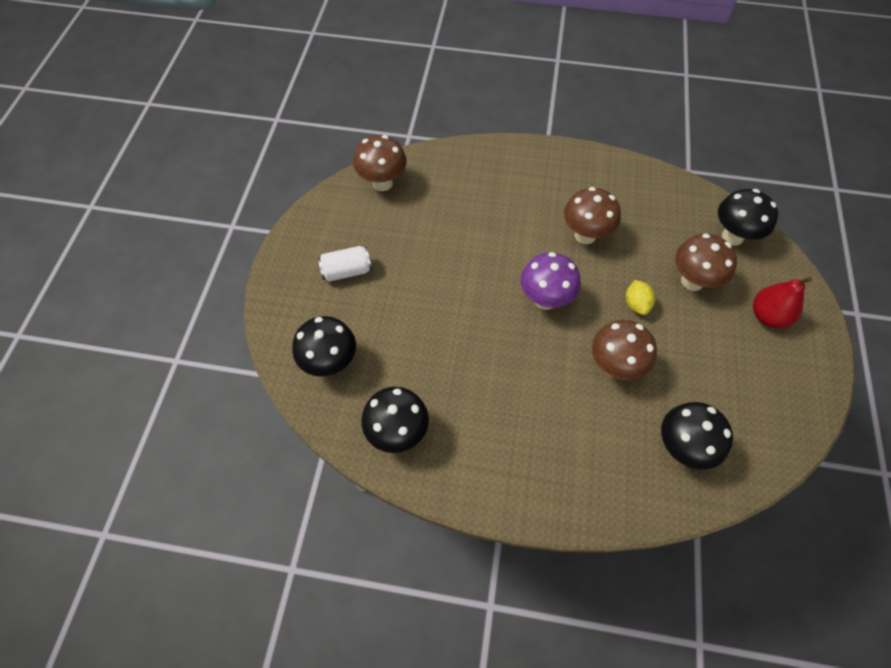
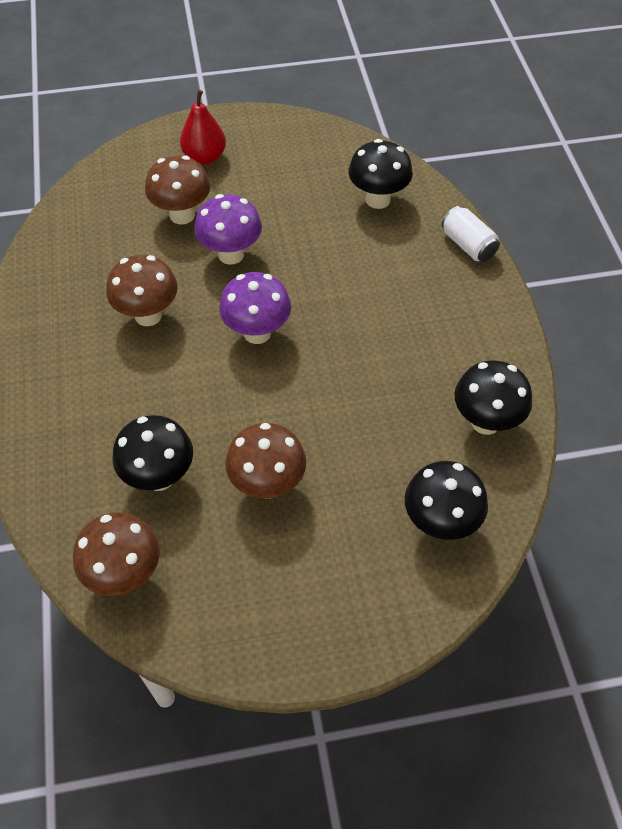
camera: 110 degrees left, 5 degrees down
white can [318,246,372,282] -> white can moved to [442,206,500,262]
brown mushroom [592,320,657,380] -> brown mushroom moved to [225,423,306,499]
yellow lemon [626,280,655,315] -> purple mushroom [194,194,262,265]
black mushroom [718,189,778,246] -> black mushroom moved to [113,415,193,491]

